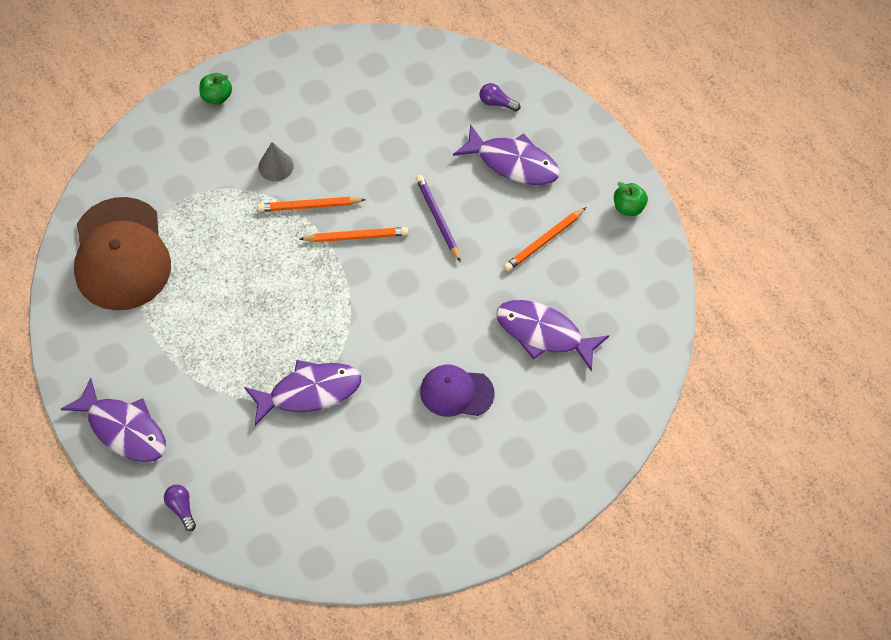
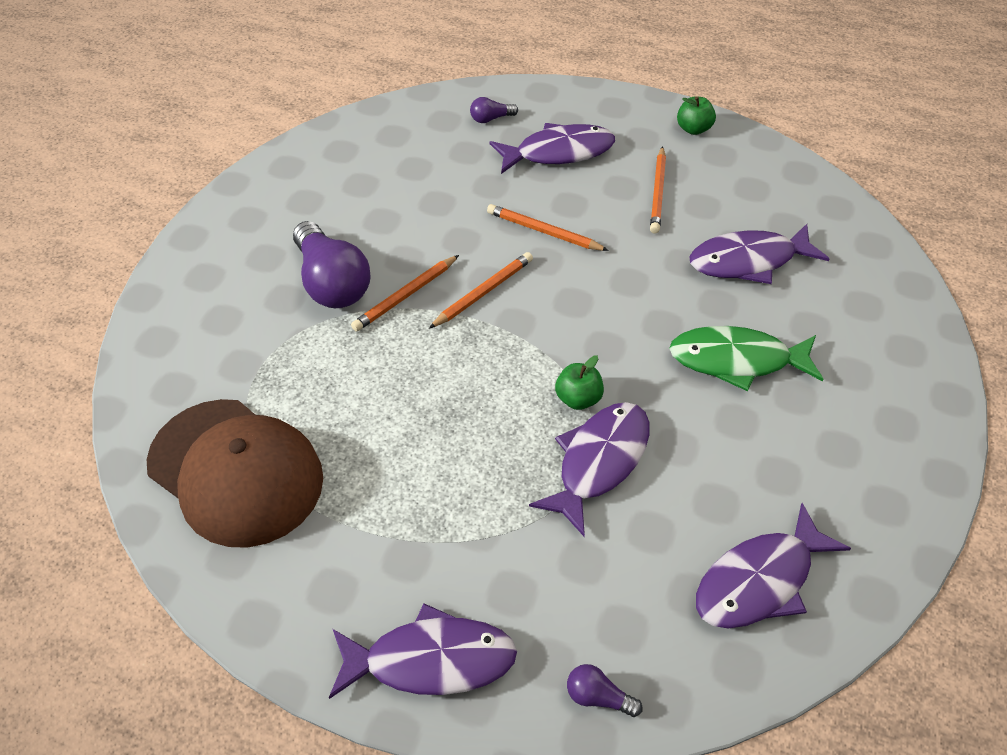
camera: 40 degrees left, 10 degrees down
green apple [200,73,232,105] -> green apple moved to [555,356,604,410]
grey cone [258,142,294,181] -> purple light bulb [293,221,371,308]
purple pencil [416,175,461,262] -> orange pencil [487,204,609,251]
purple cap [420,365,495,417] -> green fish [669,326,823,391]
none -> purple fish [696,503,851,628]

